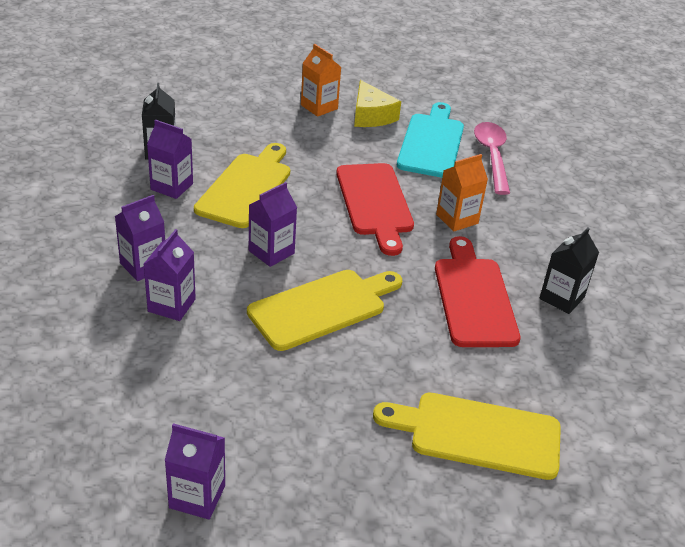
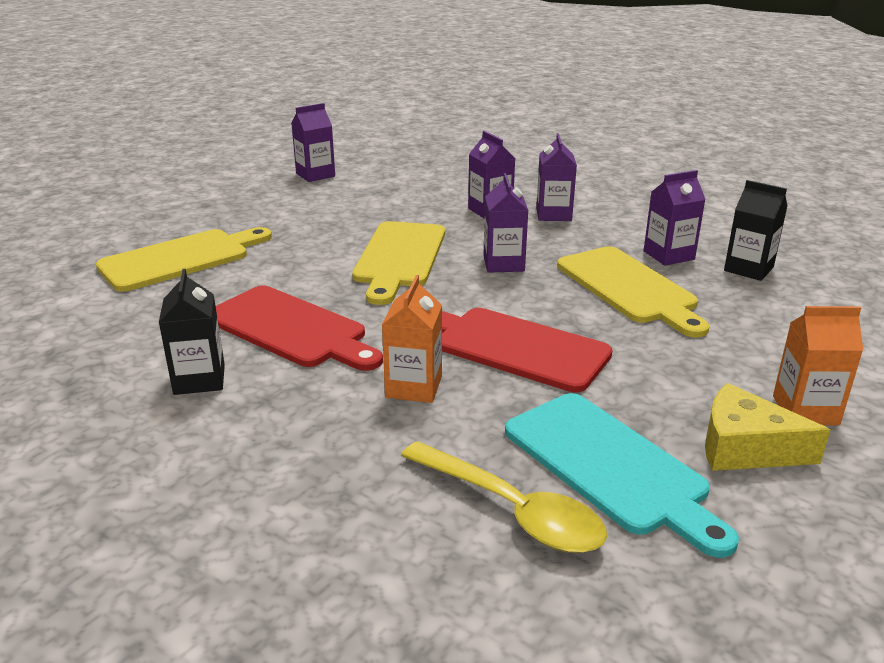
camera: 135 degrees right, 10 degrees down
pink spoon [474,122,510,195] -> yellow spoon [401,441,607,553]

